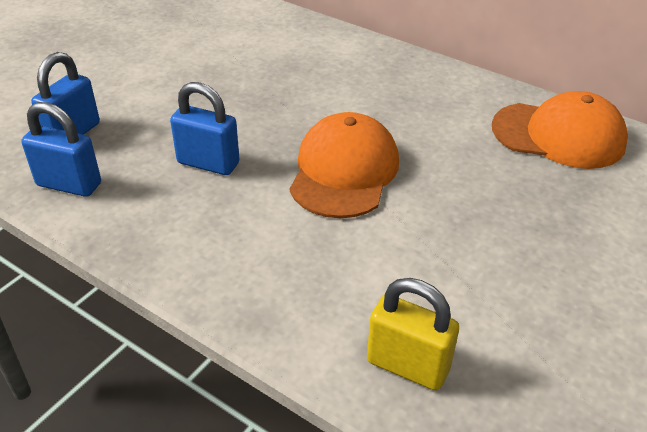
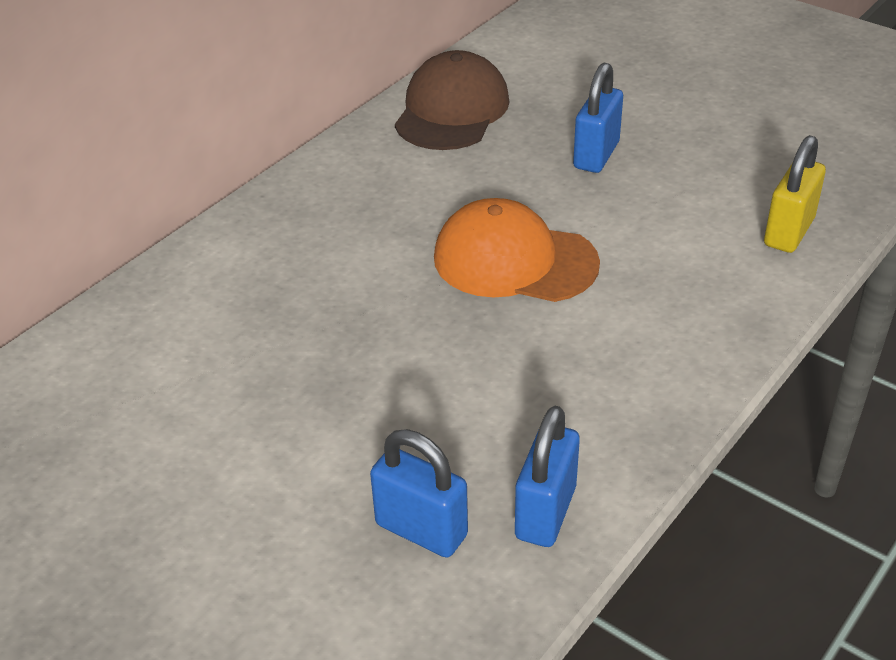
camera: 85 degrees left, 0 degrees up
blue padlock [170,82,239,175] -> blue padlock moved to [573,63,623,173]
orange cap [492,91,628,169] -> brown cap [395,50,509,150]

